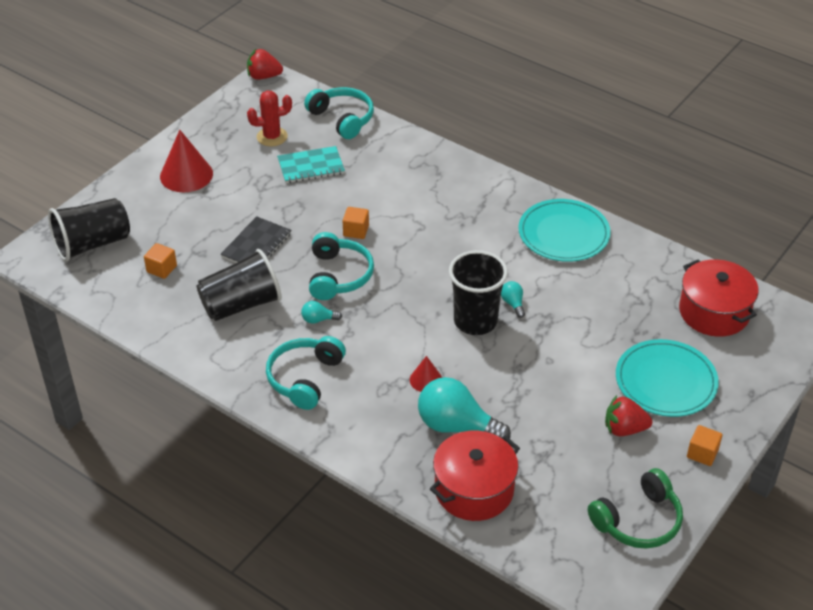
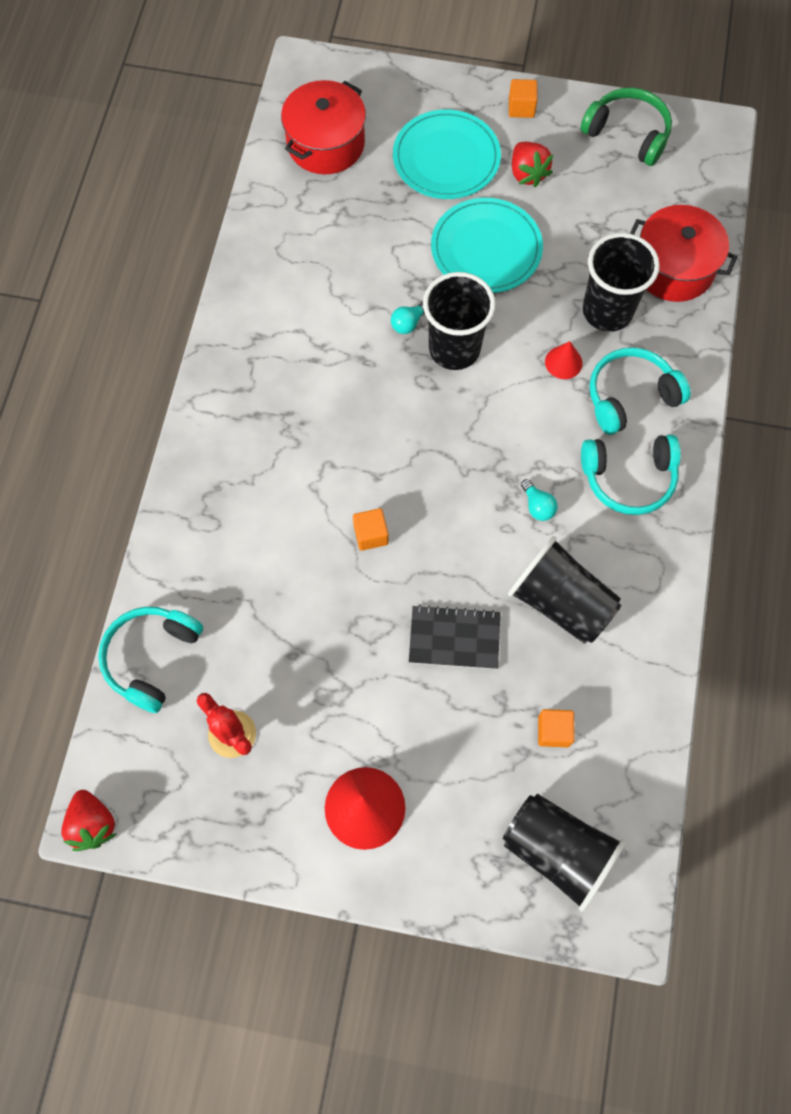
camera: 115 degrees left, 25 degrees up
turquoise notebook [277,146,345,183] -> none
turquoise headphones [309,232,374,300] -> turquoise headphones moved to [589,348,691,435]
turquoise light bulb [418,377,511,439] -> black cup [583,233,660,332]
turquoise plate [518,199,611,262] -> turquoise plate moved to [431,198,543,293]

